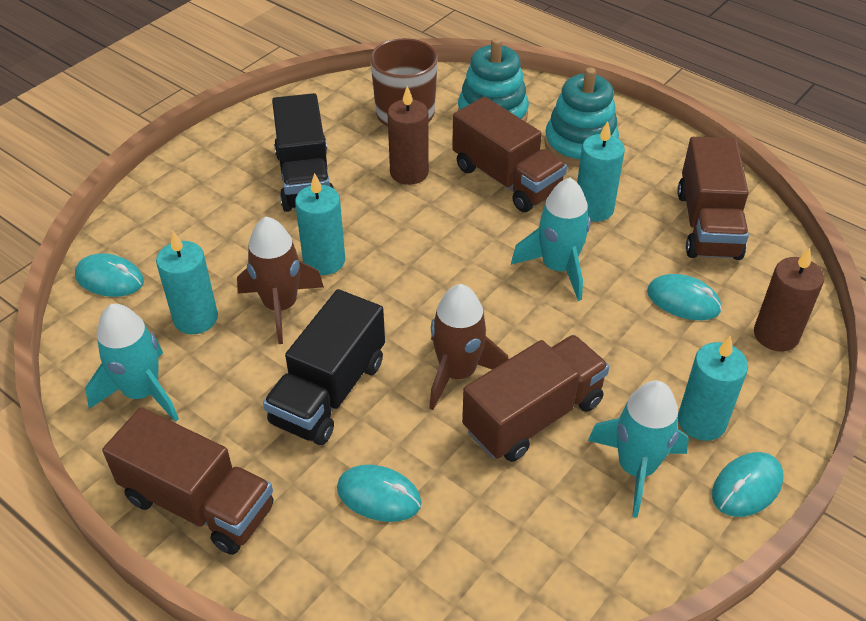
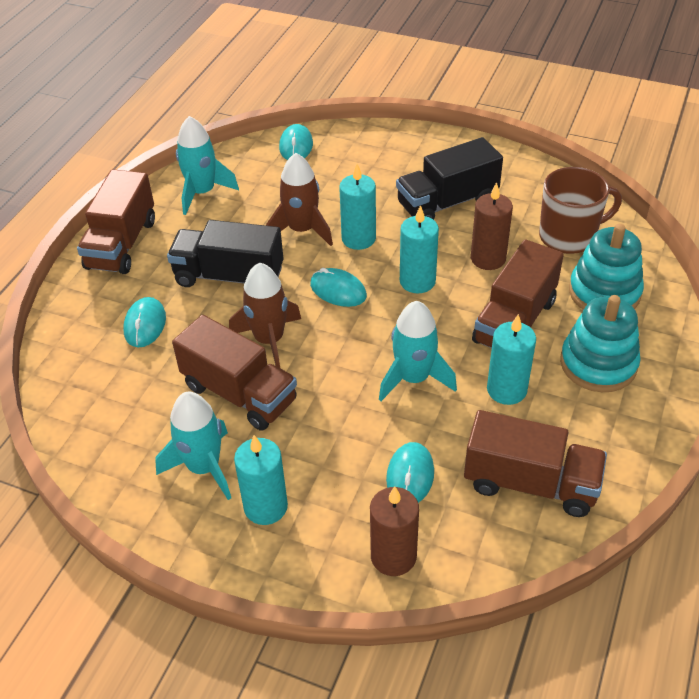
camera: 75 degrees right, 0 degrees up
turquoise candle [156,231,218,334] -> turquoise candle moved to [400,205,439,293]
brown truck [677,137,749,260] -> brown truck turned 150 degrees counterclockwise [464,410,607,517]
turquoise mouse [712,452,784,517] -> turquoise mouse moved to [310,268,367,307]

